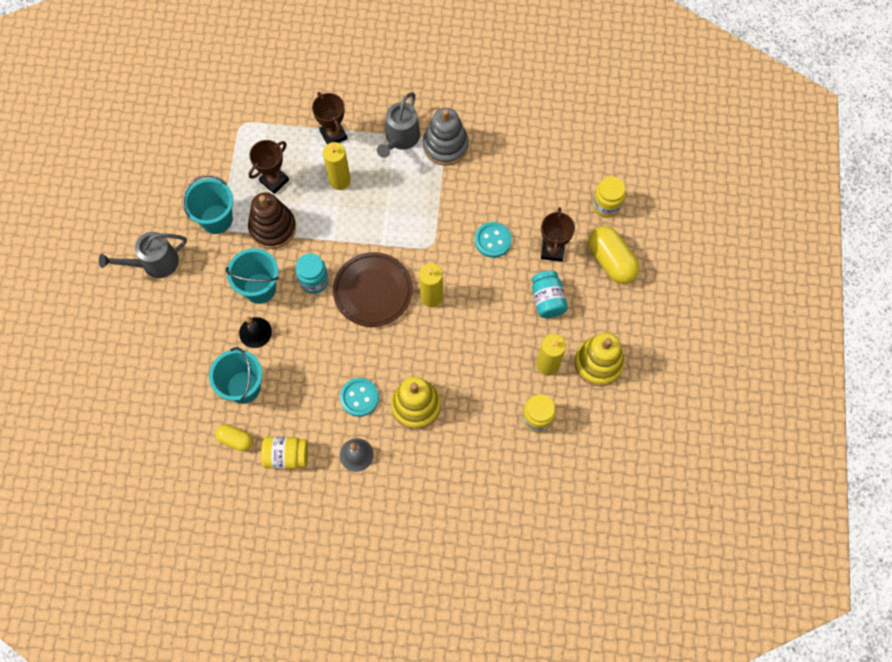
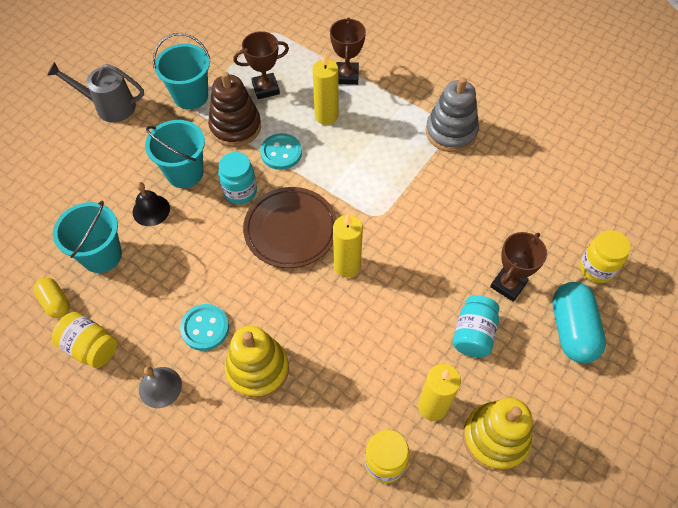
camera: 30 degrees right, 10 degrees down
grey watering can [377,92,420,158] -> none
turquoise button [475,222,512,258] -> turquoise button moved to [260,133,302,170]
yellow capsule [588,226,640,284] -> turquoise capsule [552,282,606,363]

